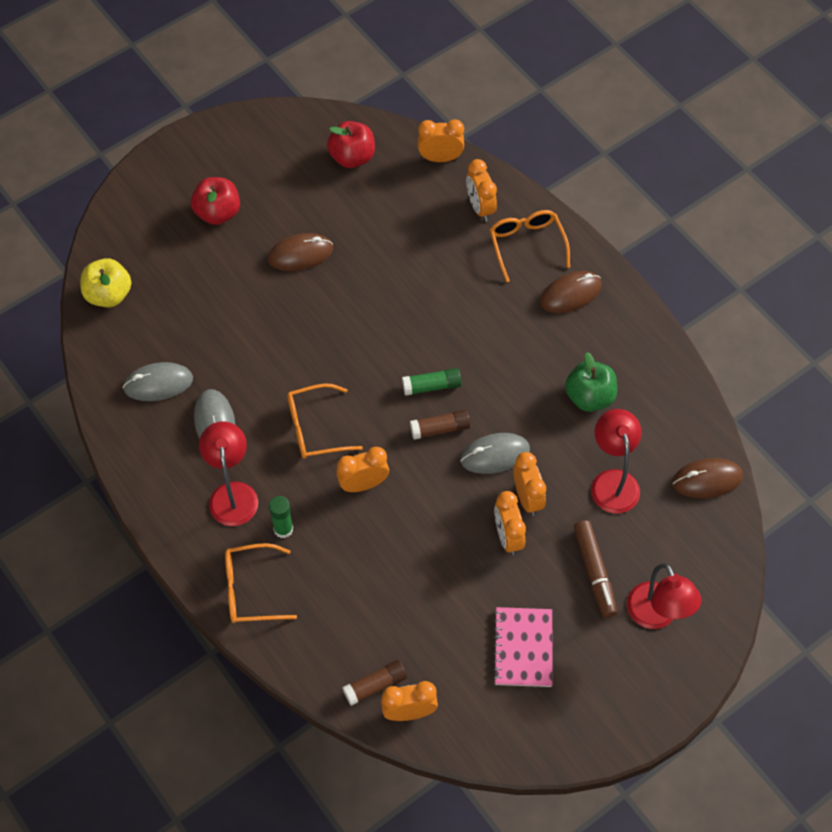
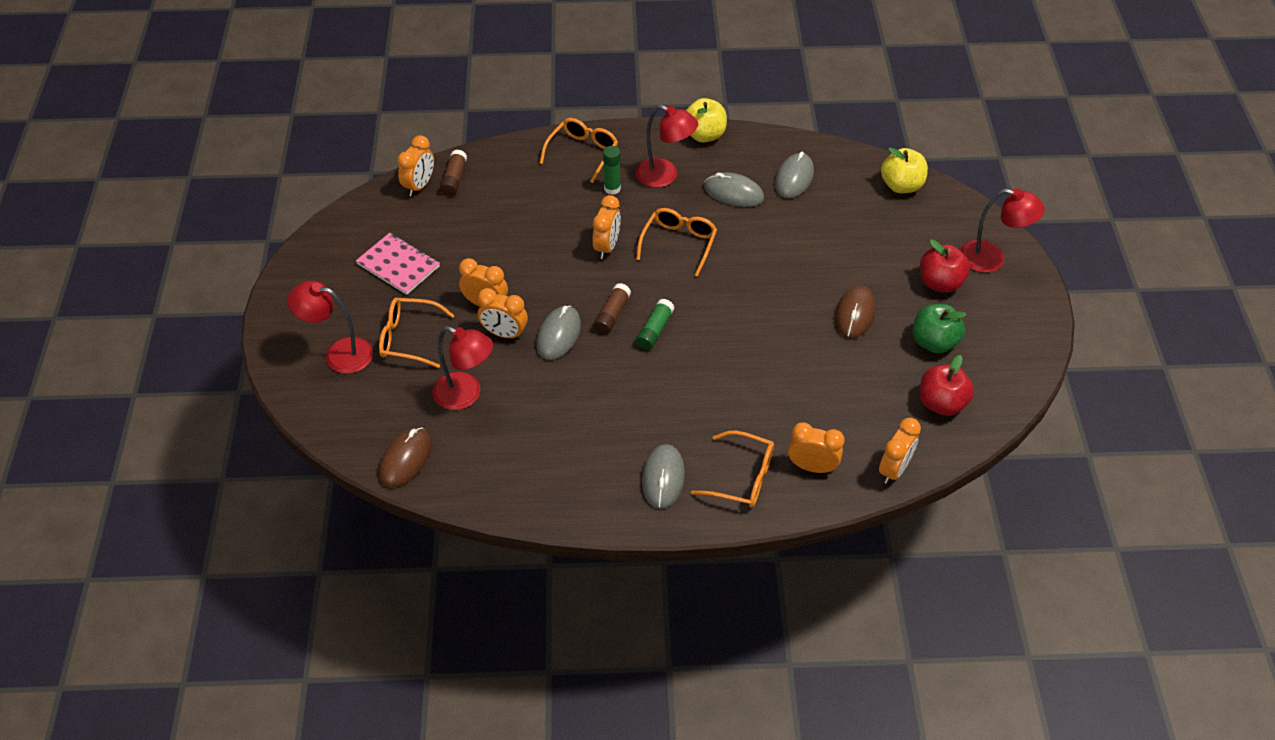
camera: 125 degrees right, 10 degrees down
brown mouse [540,271,602,313] -> grey mouse [642,444,685,509]
green apple [565,352,617,412] -> green apple moved to [913,304,967,353]
brown marker [574,520,617,618] -> orange glasses [379,297,455,368]
none -> yellow apple [686,98,727,142]
none -> red lamp [960,188,1045,273]

